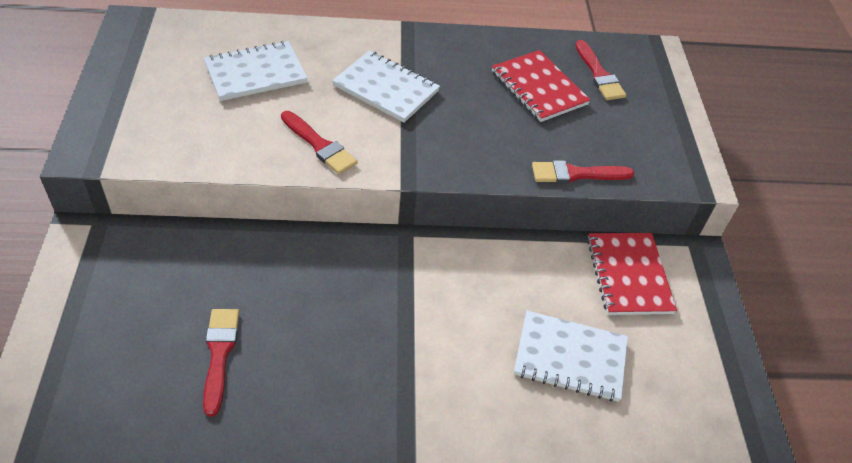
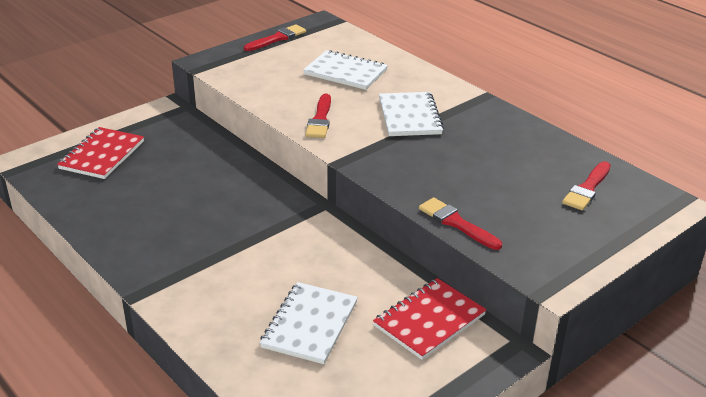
camera: 55 degrees right, 15 degrees down
red brush [203,309,239,416] -> red brush moved to [244,24,306,51]
red notebook [492,50,590,122] -> red notebook moved to [57,127,144,179]
white notebook [514,311,628,402] -> white notebook turned 45 degrees clockwise [260,282,358,364]

